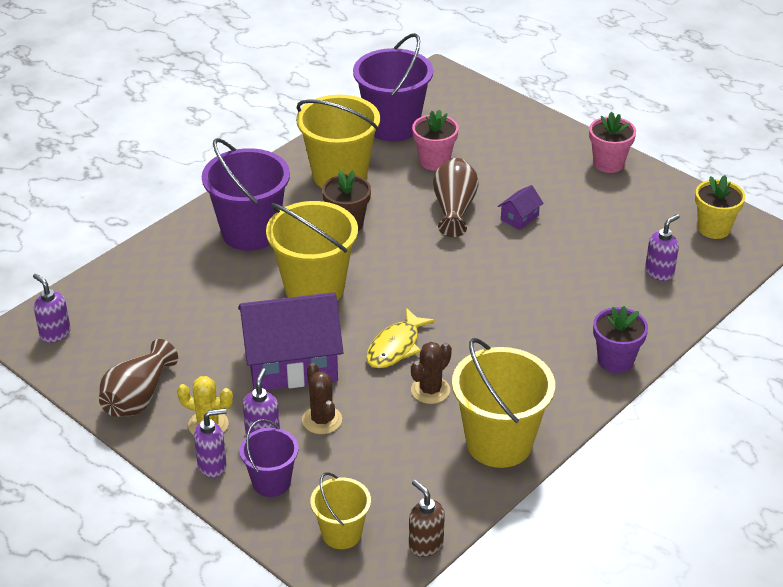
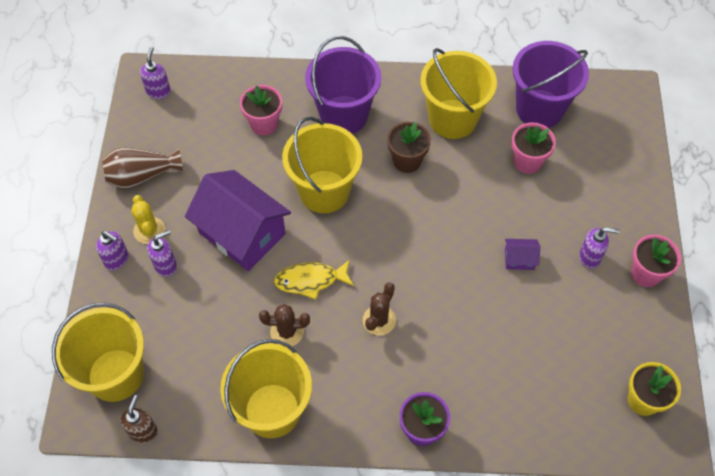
camera: 50 degrees right, 20 degrees up
purple bucket [240,419,299,497] -> none
brown cactus [302,363,342,434] -> brown cactus moved to [363,282,396,335]
yellow bucket [310,472,371,549] -> yellow bucket [52,303,144,402], size x1.78
brown vase [433,158,479,237] -> none
purple soap dispenser [645,214,680,281] -> purple soap dispenser moved to [579,227,620,269]
none -> pink flower pot [240,85,282,136]

